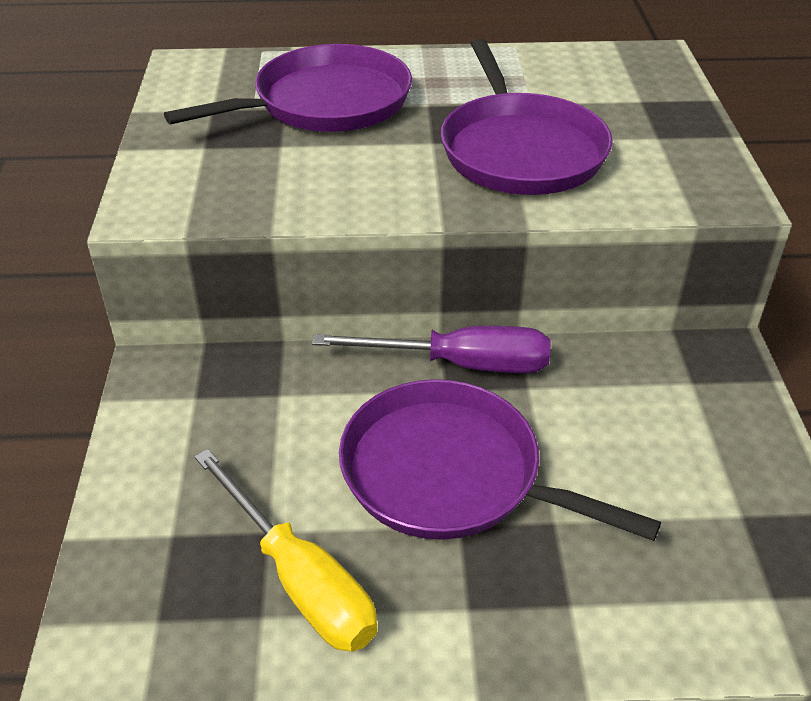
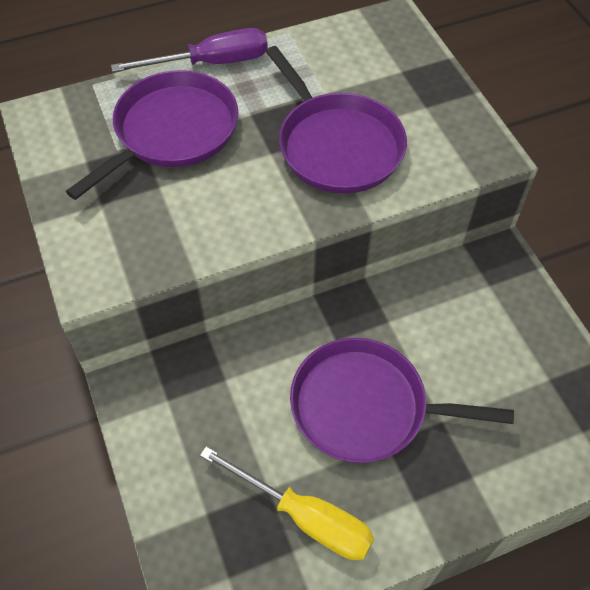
camera: 20 degrees left, 15 degrees up
purple screwdriver [312,326,550,373] -> purple screwdriver moved to [111,28,268,72]

